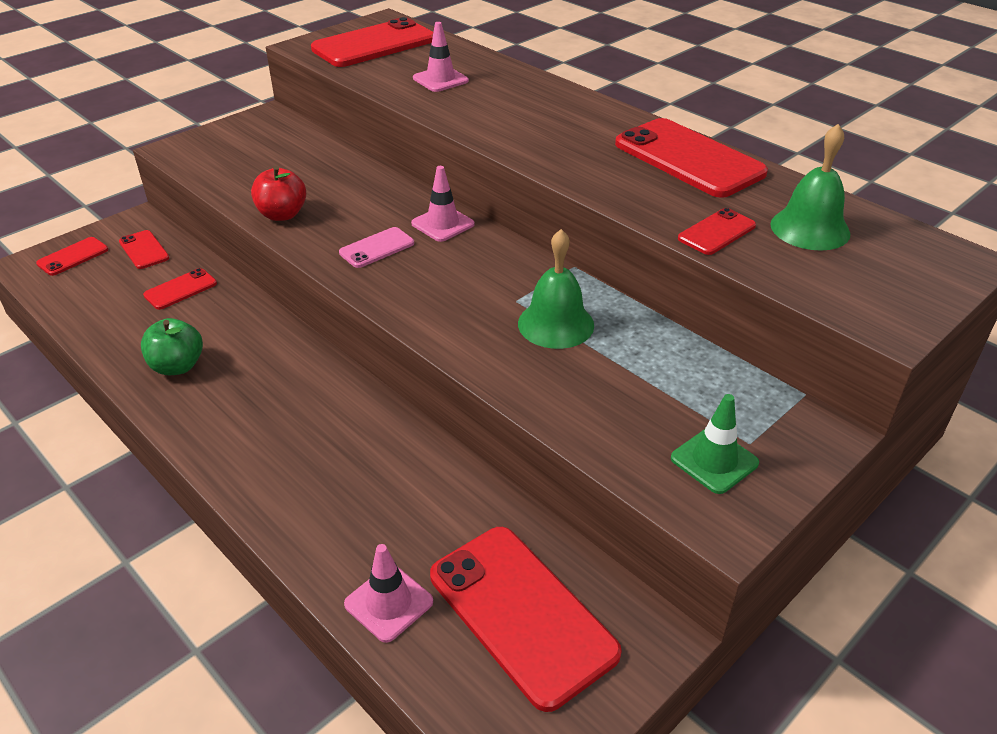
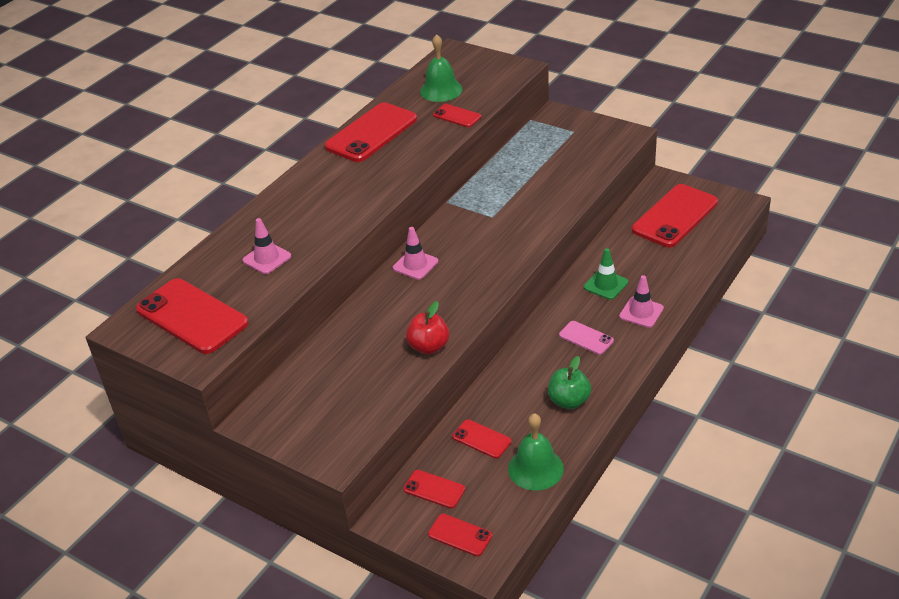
camera: 100 degrees left, 0 degrees up
red phone [119,230,169,269] -> red phone turned 75 degrees clockwise [403,470,465,508]
pink phone [339,227,414,268] -> pink phone moved to [559,321,614,355]
pink traffic cone [344,544,433,643] -> pink traffic cone moved to [619,275,664,328]
green bell [518,229,594,349] -> green bell moved to [508,413,564,491]
green traffic cone [671,394,759,494] -> green traffic cone moved to [584,248,628,300]

